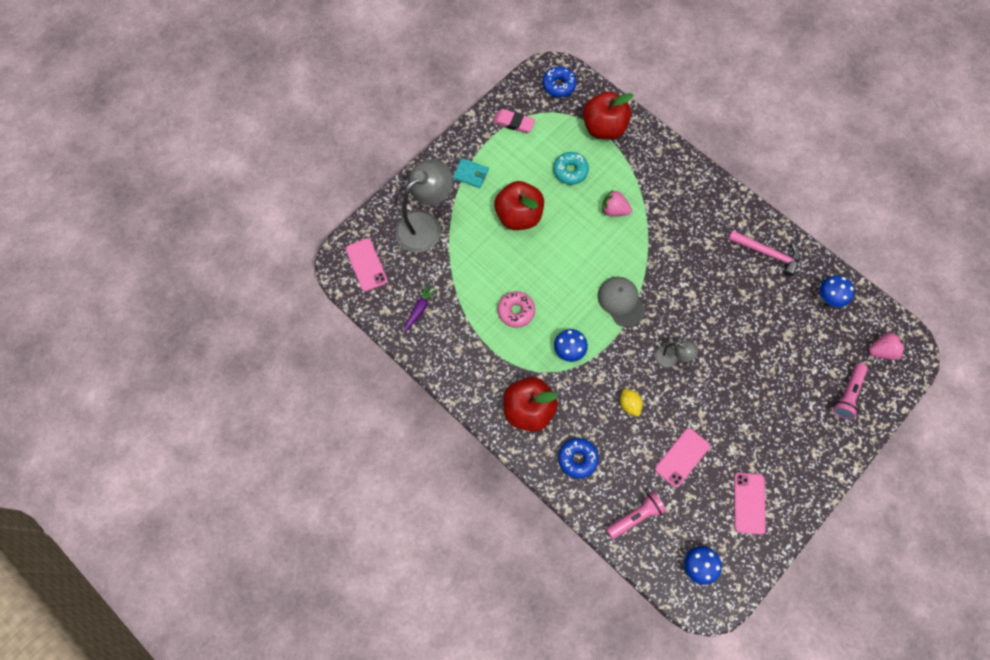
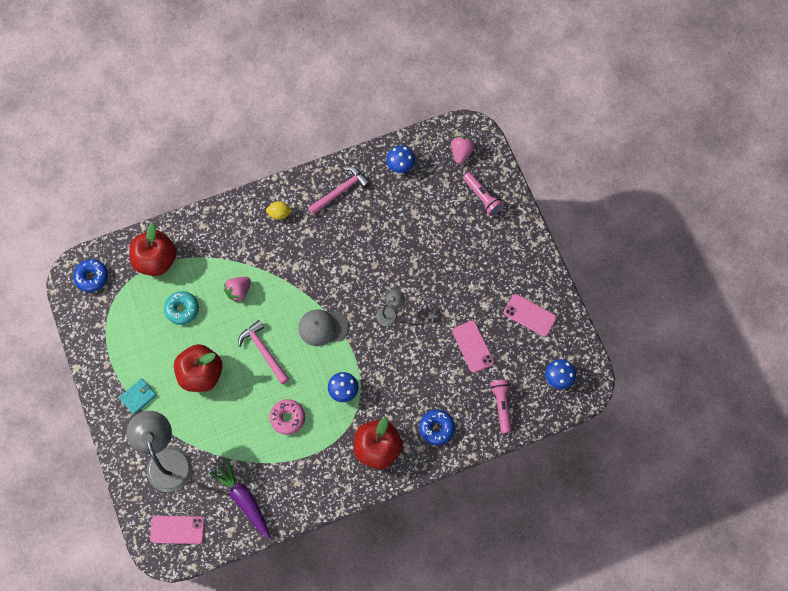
camera: 65 degrees left, 0 degrees up
purple carrot [404,284,437,331] -> purple carrot [210,459,271,539], size x1.73
pink eraser [493,109,536,133] -> none
yellow lemon [620,389,643,417] -> yellow lemon moved to [266,201,293,220]
none -> pink hammer [238,320,289,384]

